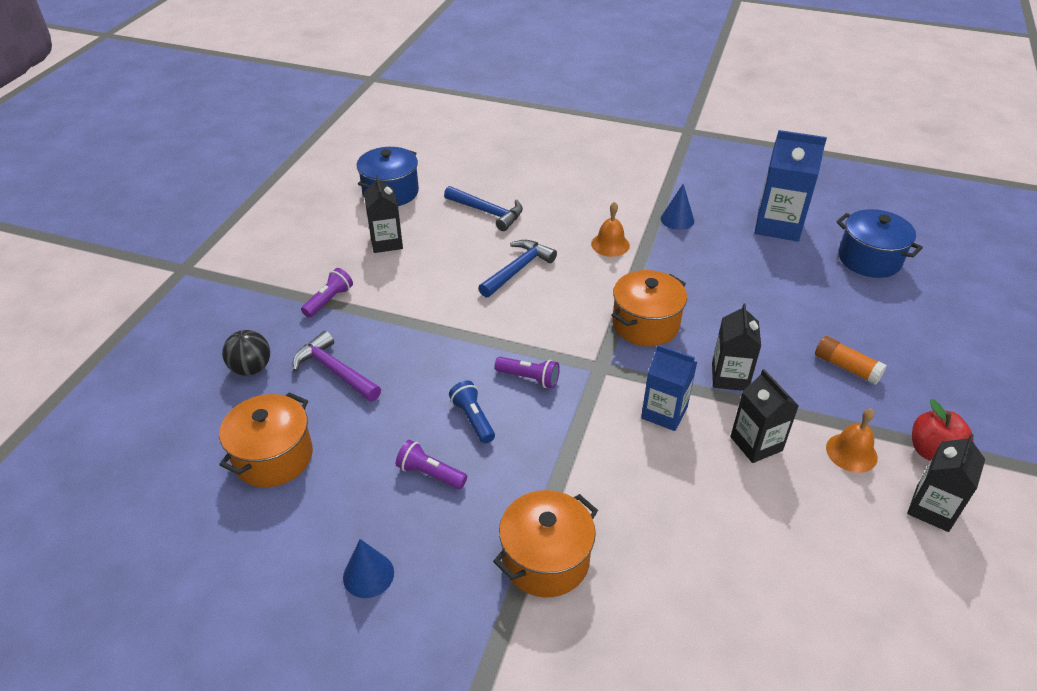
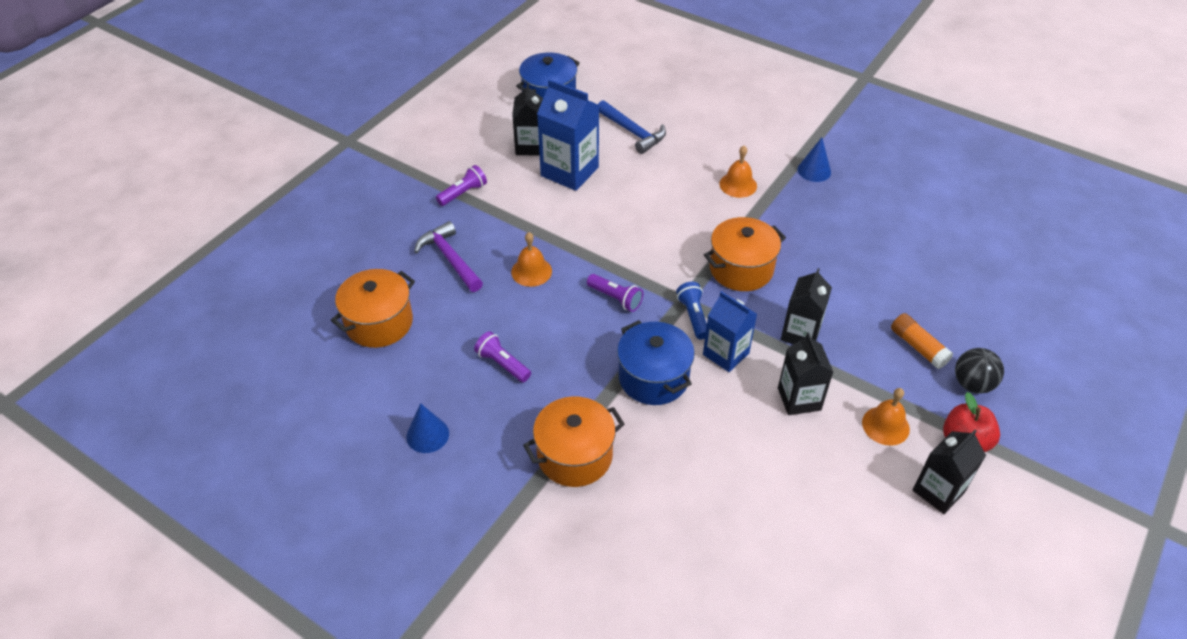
camera: 15 degrees right, 5 degrees up
black ball [222,330,270,376] -> black ball moved to [955,348,1004,394]
blue flashlight [449,381,495,444] -> blue flashlight moved to [676,282,707,340]
blue hammer [478,240,557,298] -> none
blue carton [755,130,827,242] -> blue carton moved to [537,79,599,191]
blue pot [836,209,923,278] -> blue pot moved to [617,320,695,405]
none -> orange bell [511,232,552,287]

